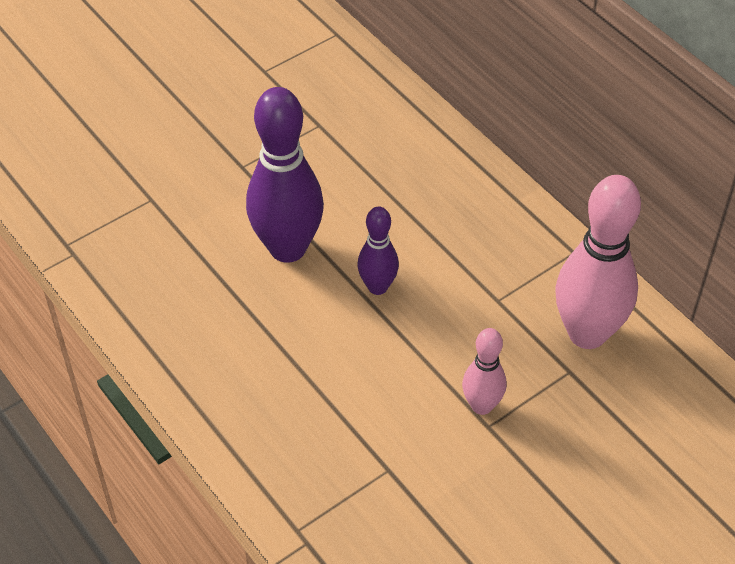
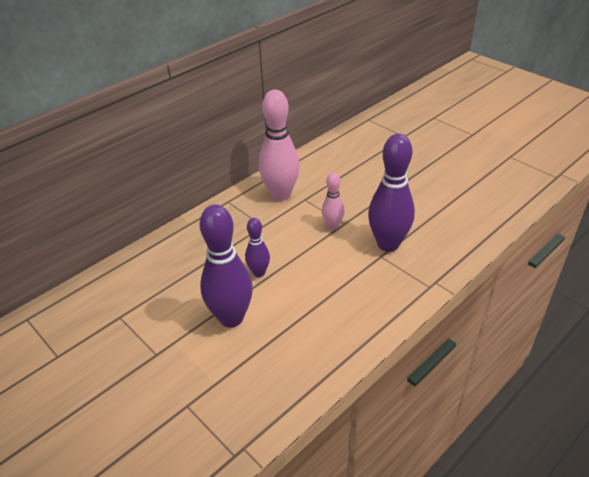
camera: 95 degrees left, 10 degrees down
none -> purple bowling pin [368,134,415,252]

